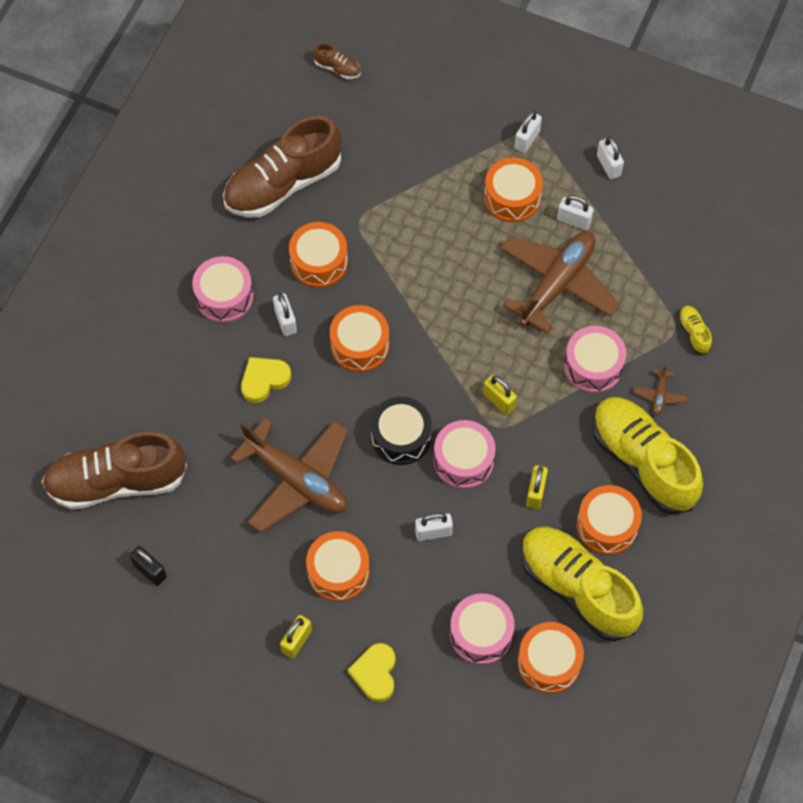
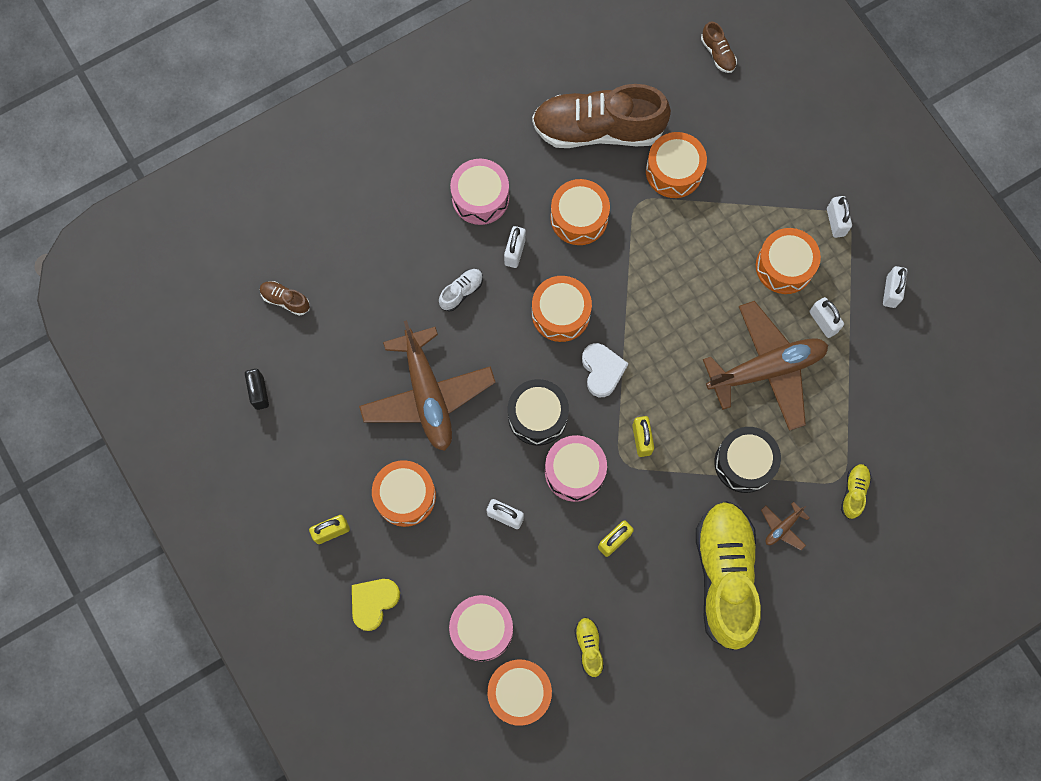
camera: 35 degrees right, 10 degrees up
brown shoe [42,432,187,510] -> brown shoe [260,281,310,316], size x0.40
yellow heart [241,357,291,403] -> white shoe [439,269,483,312]
white padlock [515,111,542,153] -> white padlock turned 75 degrees counterclockwise [827,196,852,238]
yellow shoe [521,527,643,642] -> yellow shoe [574,617,604,677], size x0.40
pink drum [564,326,626,393] -> black drum [715,427,781,493]
orange drum [577,485,642,555] -> orange drum moved to [646,132,707,198]
none -> white heart [582,343,629,397]

